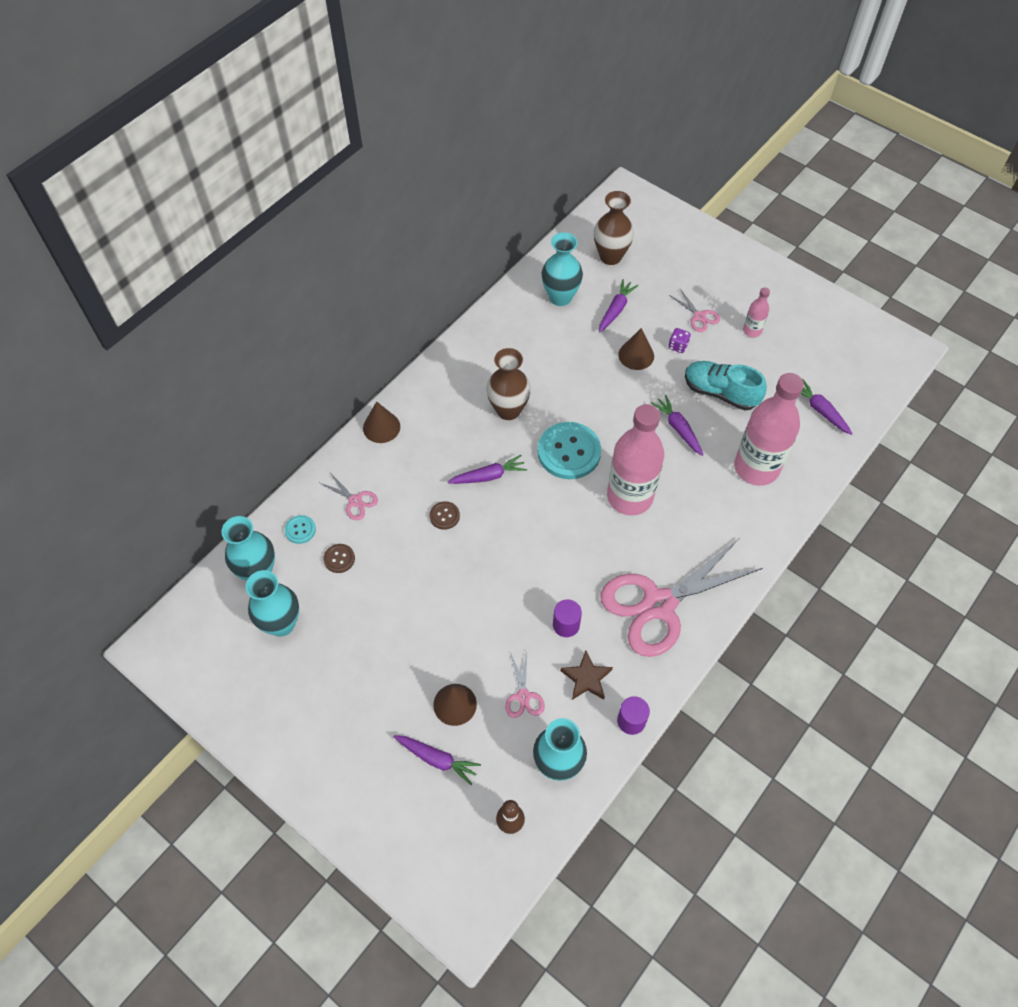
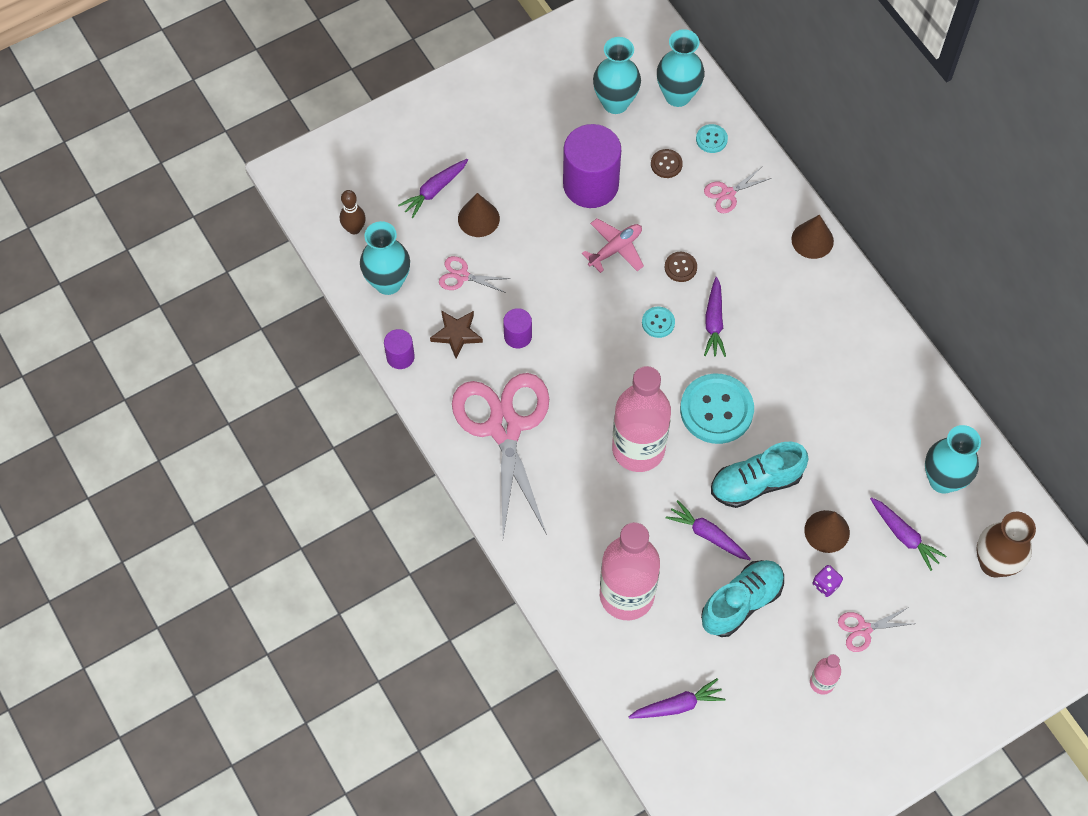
camera: 110 degrees right, 5 degrees up
brown vase [487,348,531,420] -> none
purple carrot [651,395,703,456] -> purple carrot turned 135 degrees counterclockwise [665,500,751,560]
none -> purple cylinder [563,124,621,208]
none -> pink plane [582,218,644,273]
none -> turquoise button [642,307,675,338]
none -> turquoise shoe [711,442,809,508]

